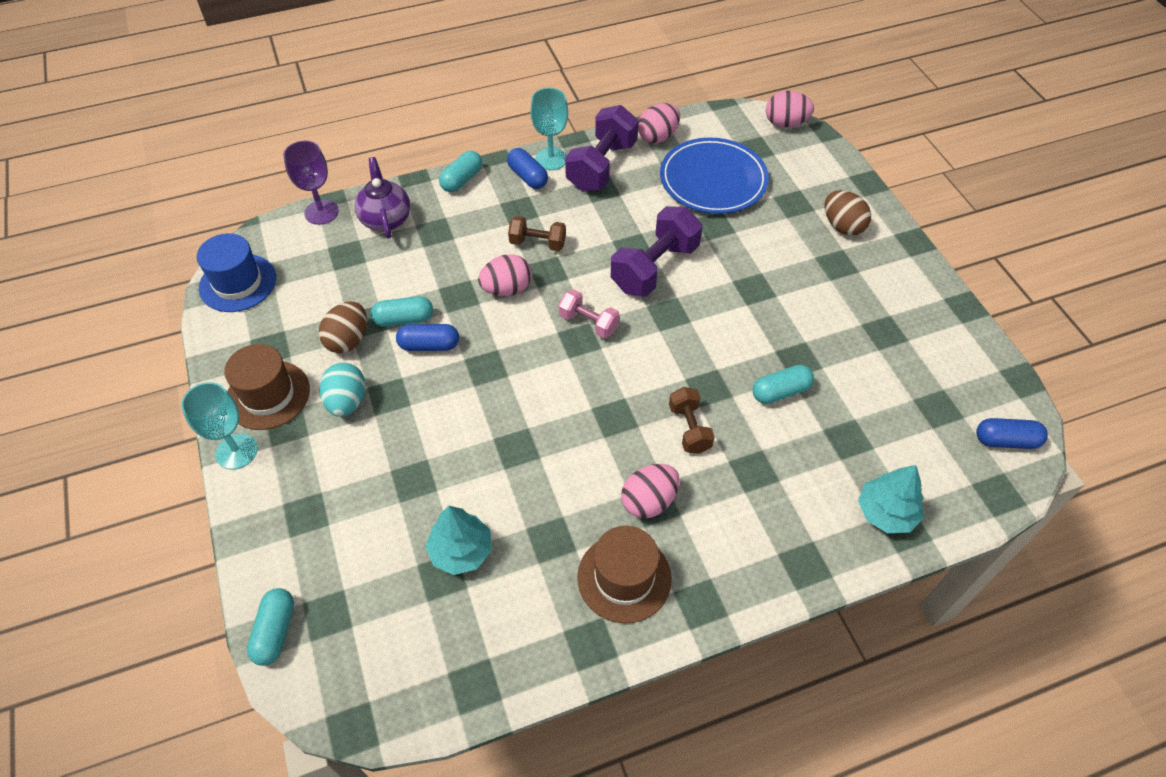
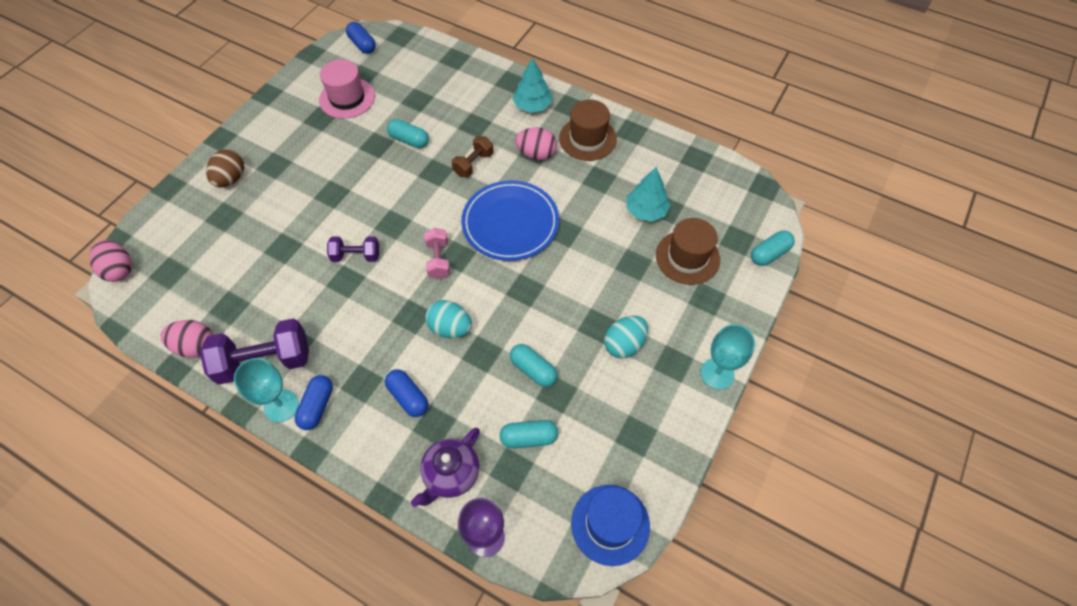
camera: 130 degrees left, 5 degrees up
brown hat [224,344,310,430] -> brown hat moved to [656,218,720,285]
brown egg [319,301,367,353] -> none
blue capsule [396,324,459,351] -> blue capsule moved to [385,369,428,417]
turquoise capsule [439,151,482,192] -> turquoise capsule moved to [500,420,558,448]
pink egg [478,254,532,296] -> turquoise egg [425,300,472,338]
brown dumbbell [508,216,566,251] -> none
purple dumbbell [611,206,702,297] -> purple dumbbell [327,236,379,262], size x0.57
blue plate [660,137,769,214] -> blue plate moved to [461,180,559,261]
turquoise tree [858,465,924,533] -> turquoise tree moved to [512,58,552,113]
none -> pink hat [319,59,375,119]

